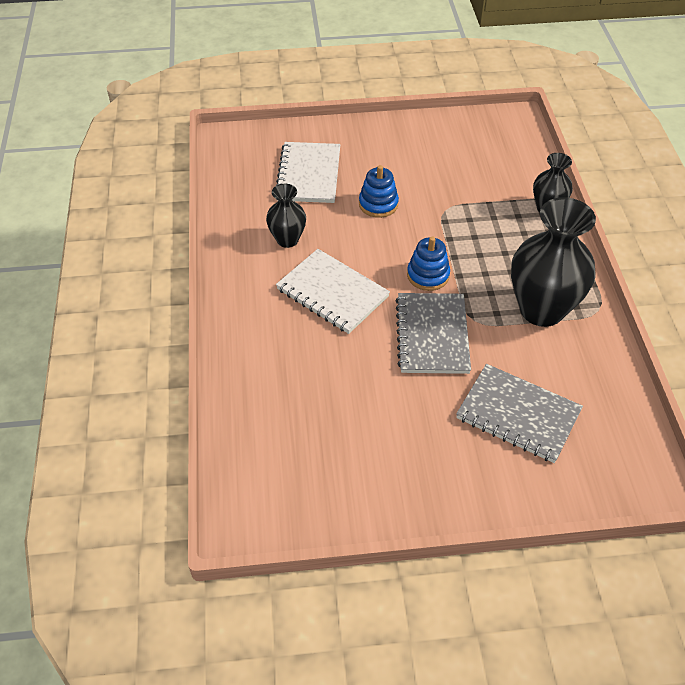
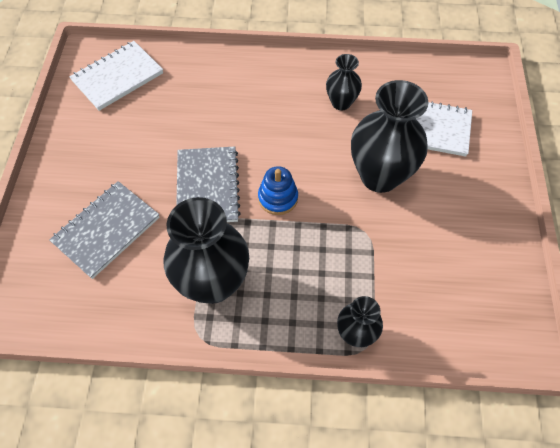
camera: 100 degrees right, 10 degrees up
white notebook [276,249,390,334] -> white notebook moved to [69,41,163,111]
blue stacking toy [359,165,399,218] -> black vase [351,80,428,193]
grey notebook [396,293,471,374] -> grey notebook turned 75 degrees clockwise [176,146,241,222]

